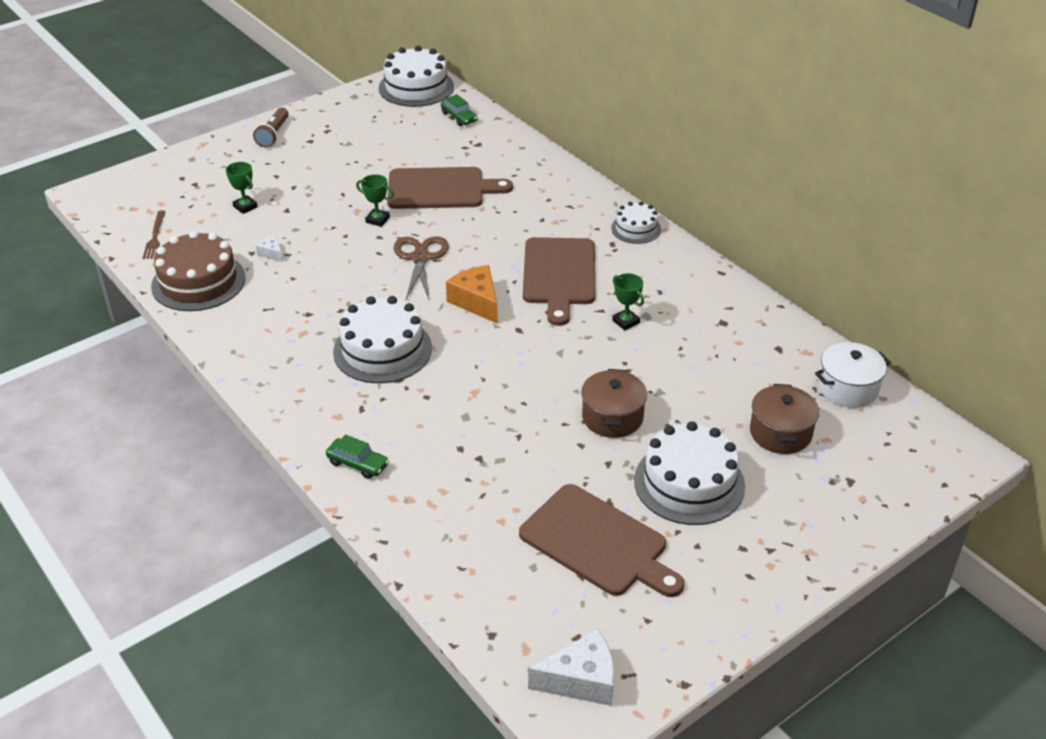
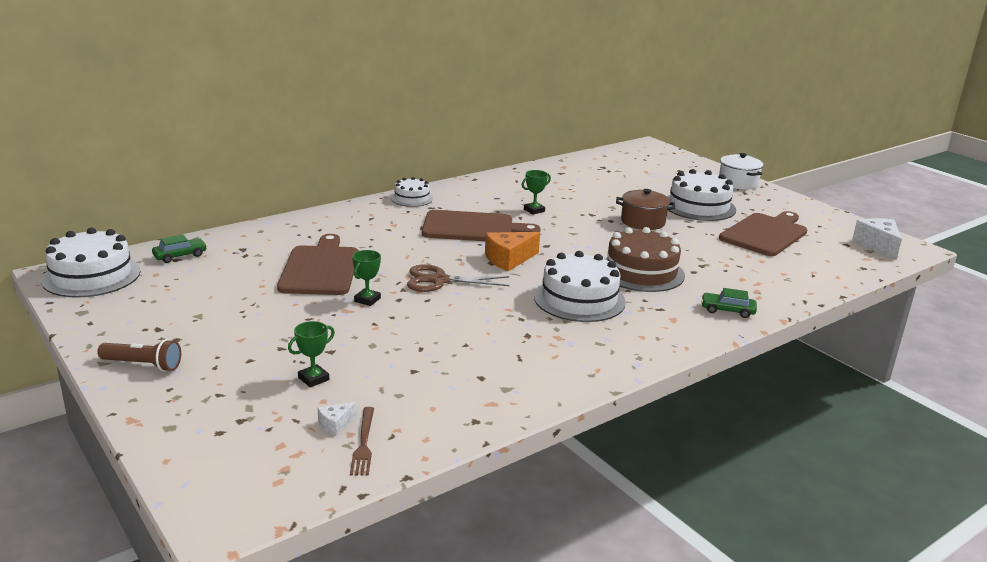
camera: 90 degrees left, 15 degrees down
brown fork [143,210,166,259] -> brown fork turned 90 degrees clockwise [350,407,374,476]
brown cake [151,231,246,311] -> brown cake moved to [605,227,685,292]
white cheese [256,236,283,262] -> white cheese moved to [318,402,357,435]
green car [326,434,389,479] -> green car turned 105 degrees counterclockwise [701,288,757,318]
brown pot [750,384,819,454] -> none
white pot [815,342,891,408] -> white pot moved to [719,153,763,189]

